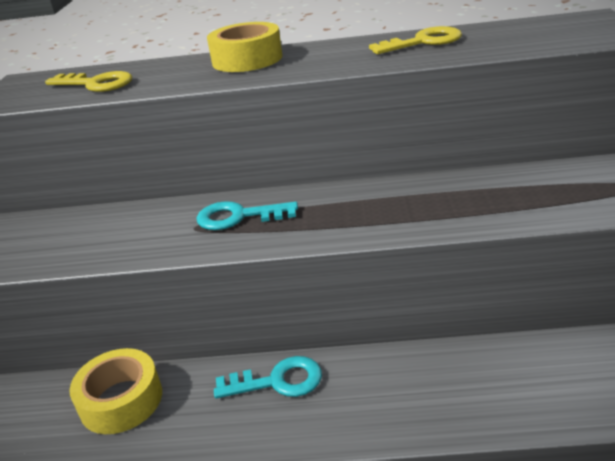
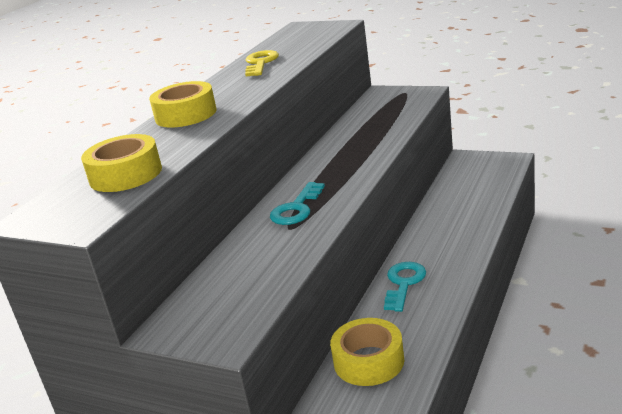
camera: 65 degrees left, 5 degrees down
yellow key [45,71,132,92] -> yellow tape [81,134,162,192]

